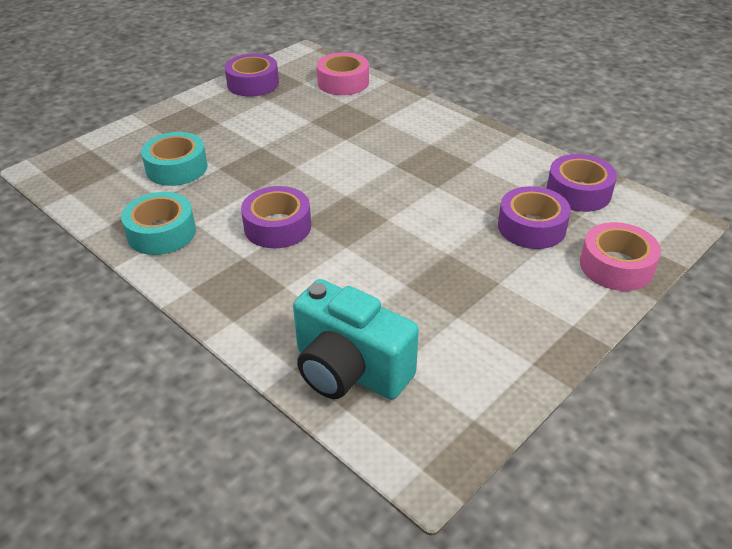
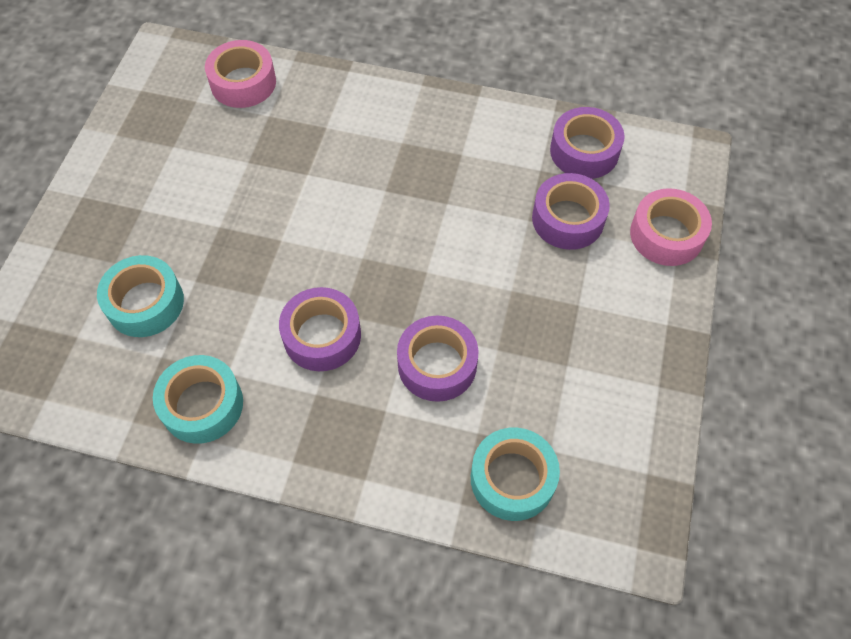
camera: 30 degrees left, 20 degrees up
purple tape [225,54,279,97] -> purple tape moved to [397,316,479,402]
turquoise camera [293,279,419,400] -> turquoise tape [471,428,560,521]

